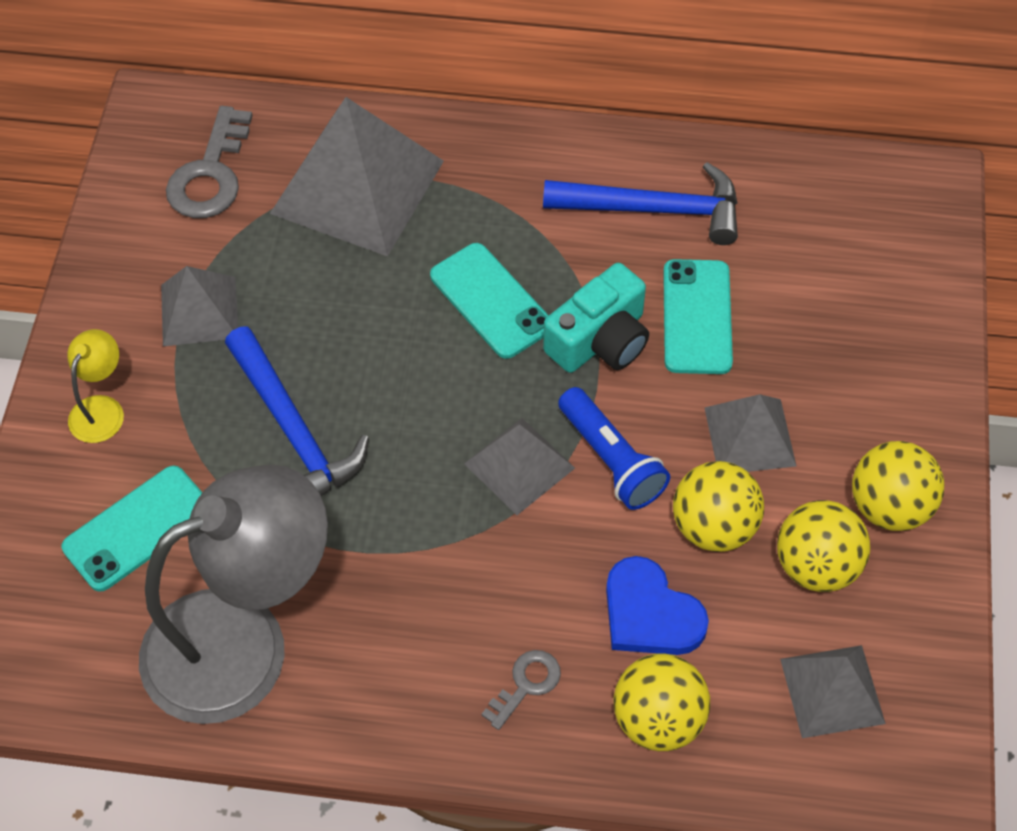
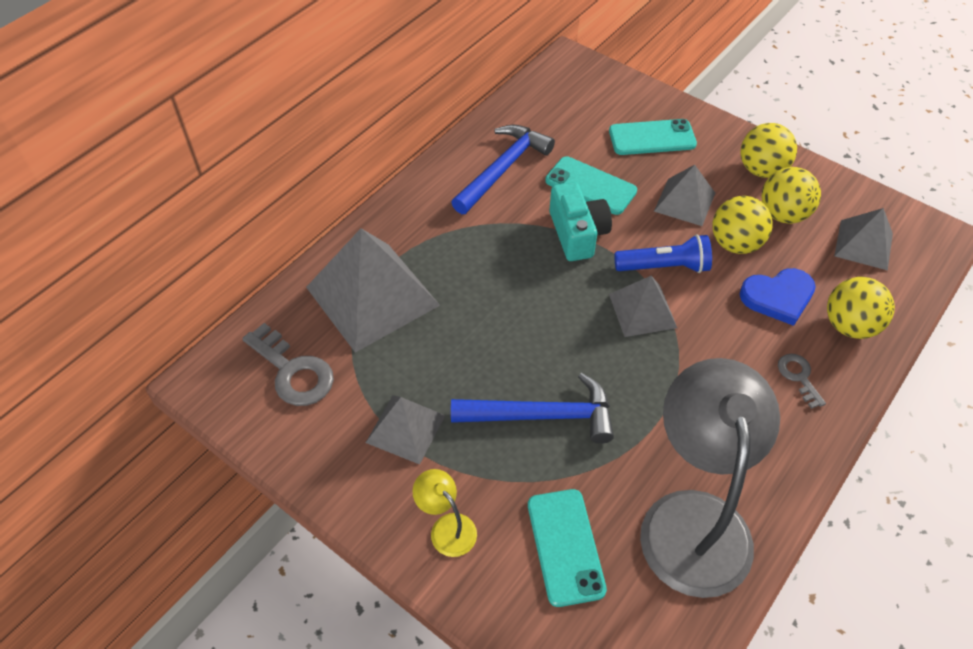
camera: 60 degrees left, 5 degrees down
turquoise phone [430,243,549,359] -> turquoise phone moved to [609,119,697,155]

